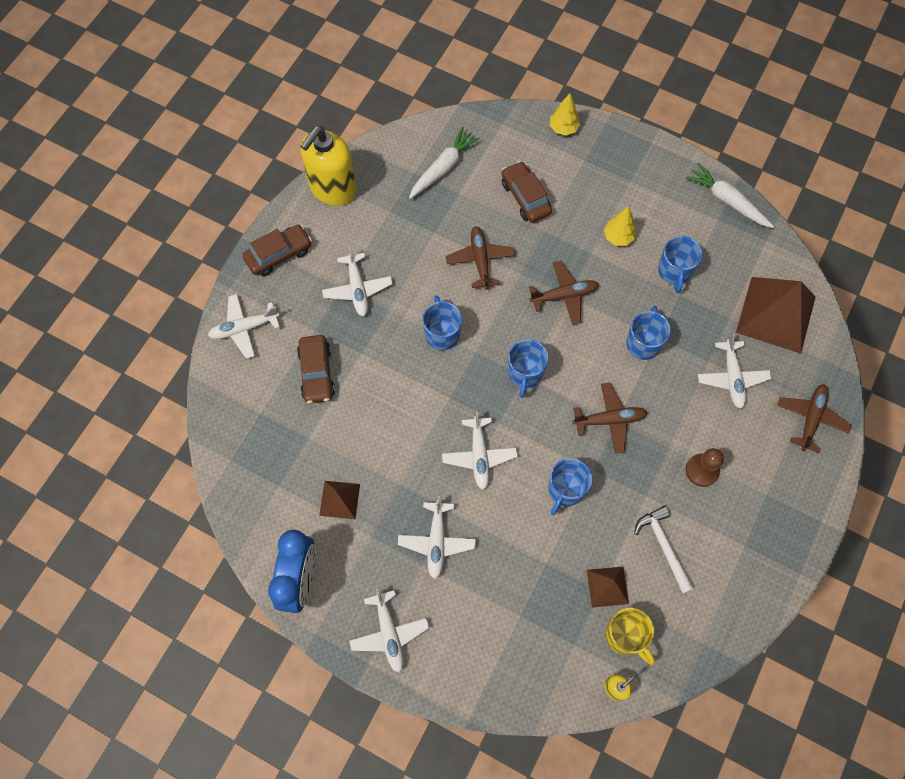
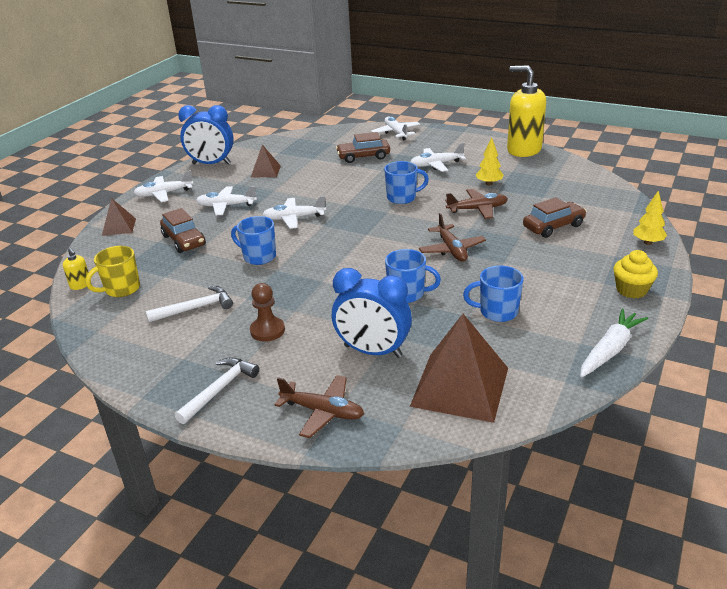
camera: 90 degrees right, 35 degrees down
brown car [243,225,312,276] -> brown car moved to [160,208,206,253]
white carrot [409,127,480,199] -> none
blue mug [508,339,549,398] -> none
brown plane [573,383,647,454] -> none
brown pyramid [587,567,629,608] -> brown pyramid moved to [102,198,136,236]
yellow tree [604,206,636,246] -> yellow tree moved to [476,137,503,185]
white plane [698,333,772,409] -> blue clock [332,268,412,358]
none -> white hammer [175,358,259,424]
none -> yellow cupcake [613,250,658,298]

